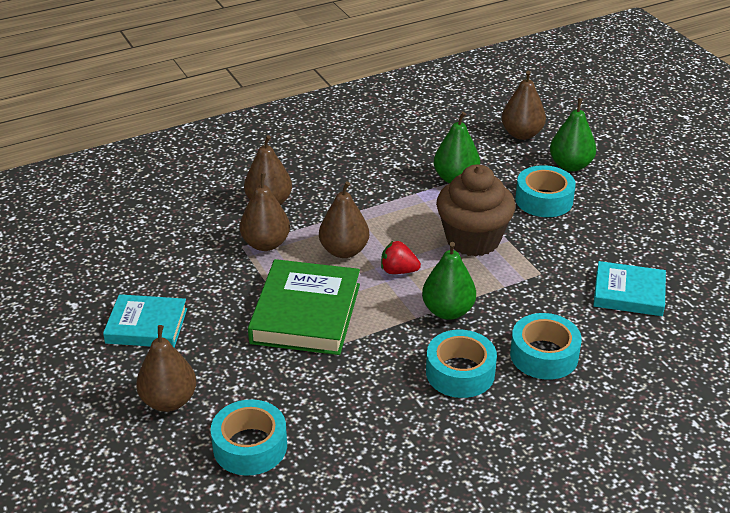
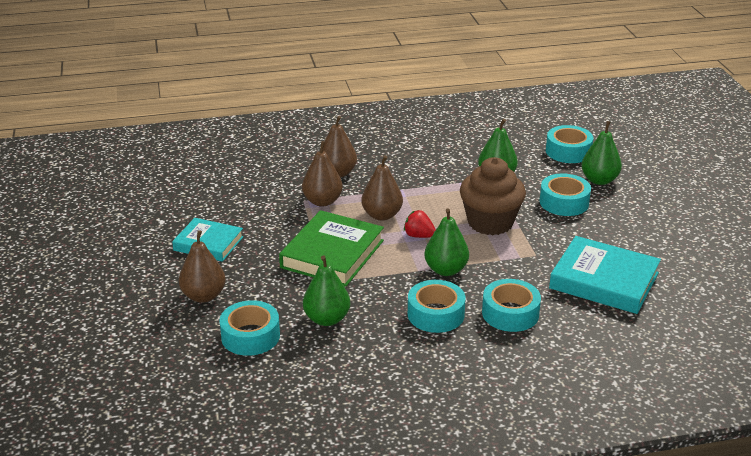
camera: 15 degrees right, 5 degrees down
brown pear [501,71,546,140] -> turquoise tape [546,125,593,163]
turquoise book [593,261,666,316] -> turquoise book [549,236,661,314], size x1.56
none -> green pear [303,255,350,326]

